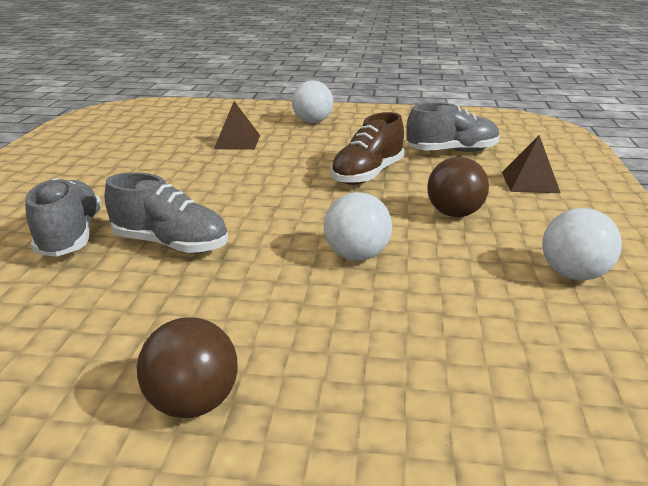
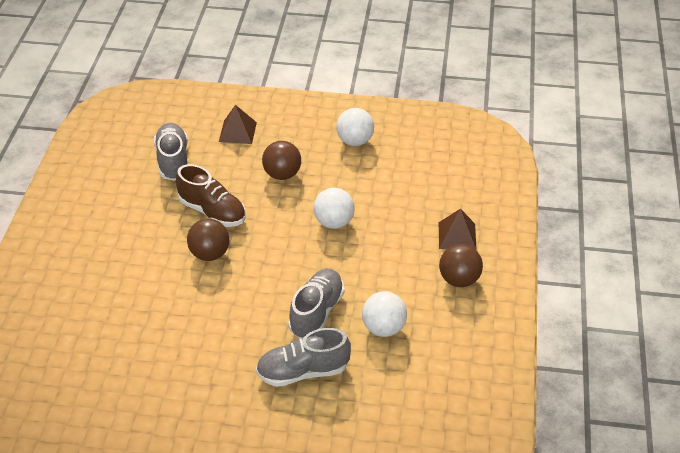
camera: 90 degrees left, 15 degrees up
brown pyramid [214,101,260,150] -> brown pyramid moved to [439,209,477,250]
white ball [292,80,333,123] -> white ball moved to [362,291,407,337]
none -> brown ball [187,219,230,261]

